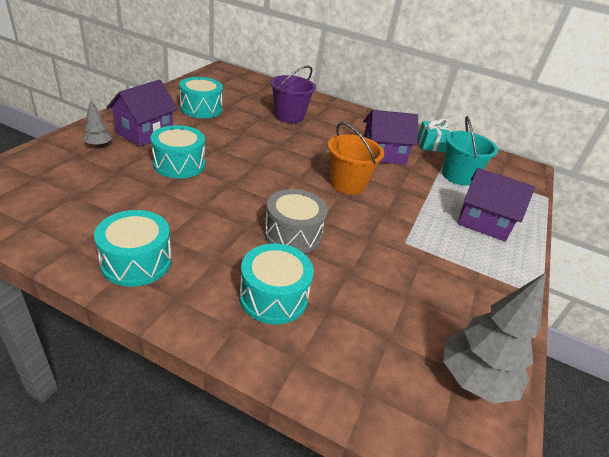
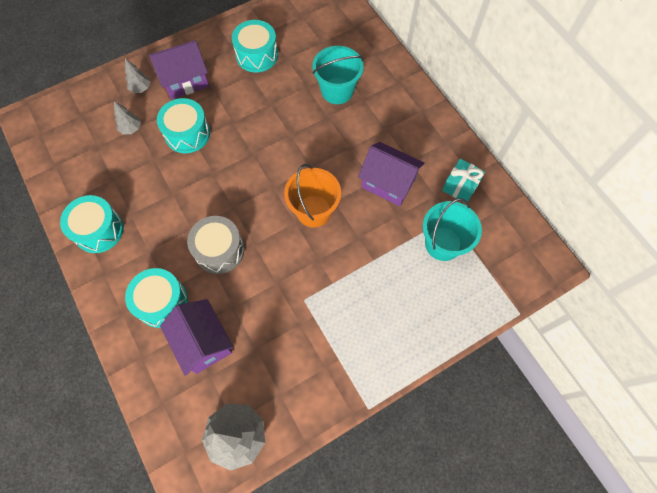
camera: 40 degrees right, 30 degrees up
purple bucket [270,65,316,123] -> turquoise bucket [312,46,364,104]
purple house [457,168,535,241] -> purple house moved to [160,299,233,376]
none -> grey tree [114,101,141,135]

